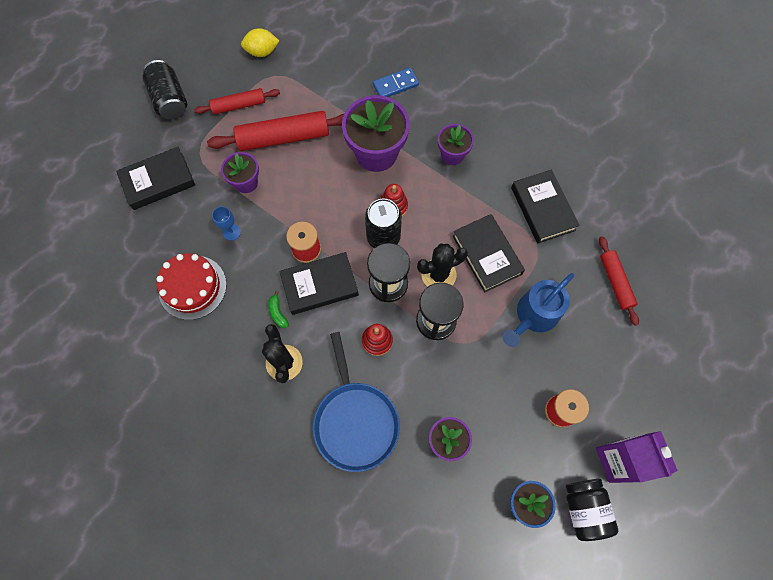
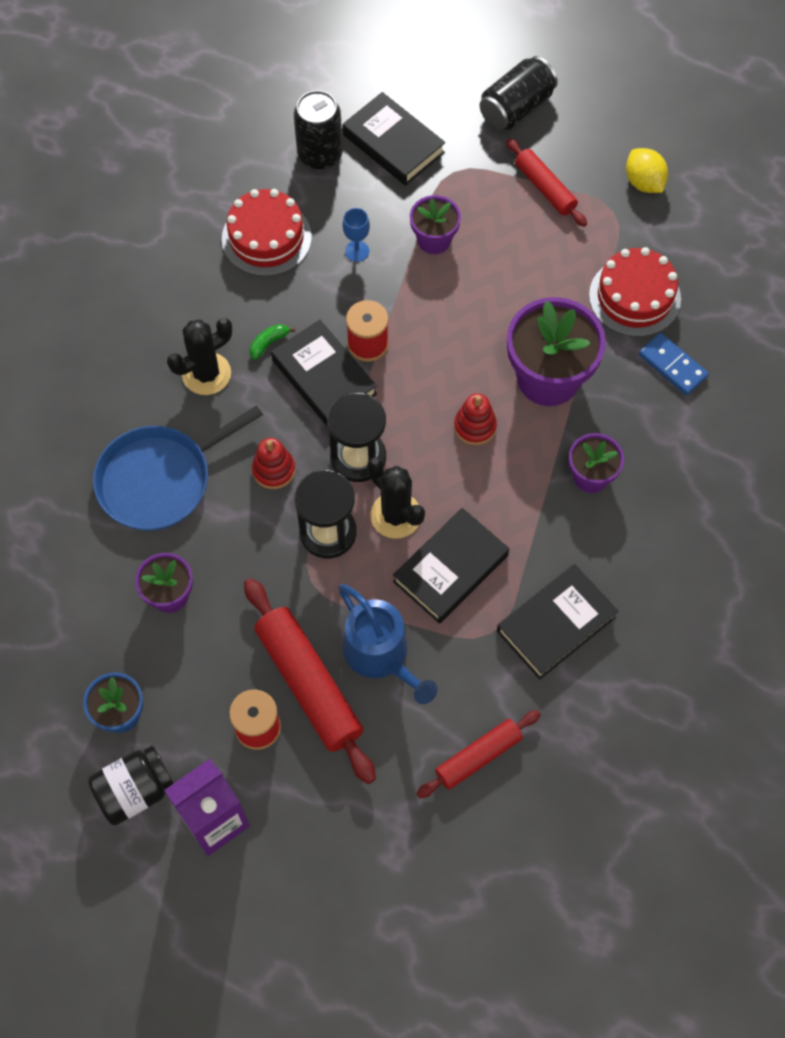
camera: 70 degrees right, 5 degrees down
red rolling pin [207,111,344,151] -> red rolling pin moved to [244,578,376,784]
black can [365,199,402,248] -> black can moved to [294,90,343,170]
blue watering can [503,273,574,347] -> blue watering can turned 150 degrees counterclockwise [338,584,437,704]
none -> red cake [589,247,681,337]

